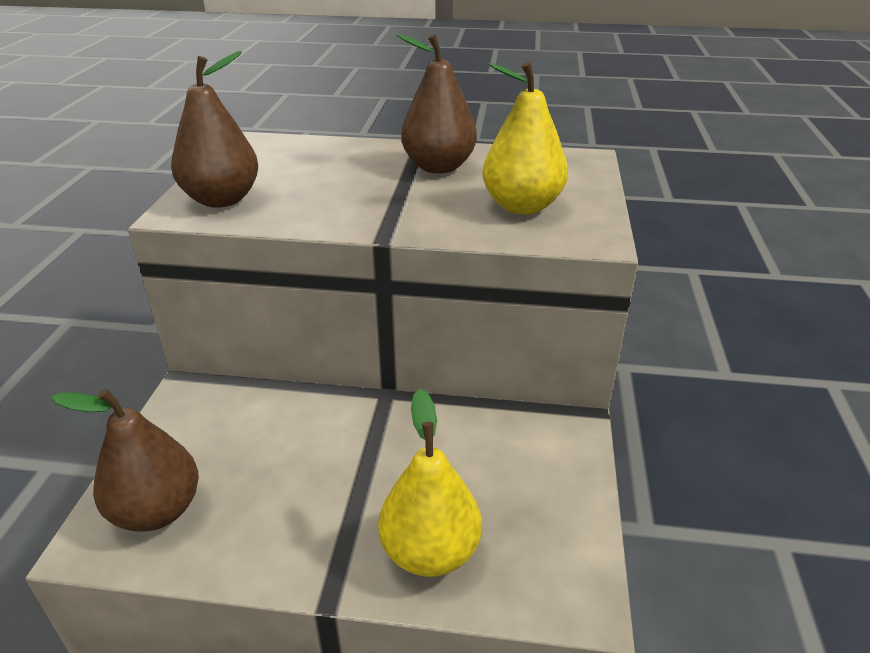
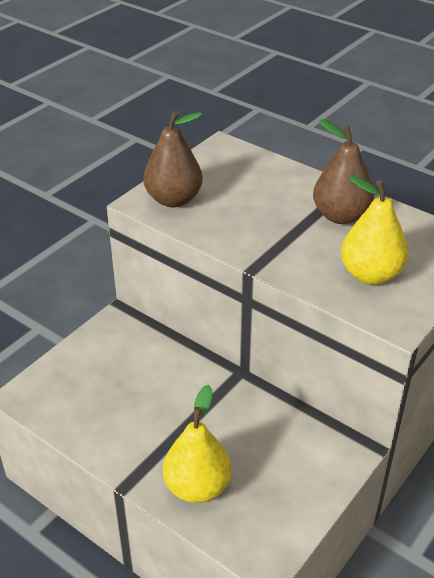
camera: 30 degrees right, 5 degrees up
brown pear [51,389,199,532] -> none

